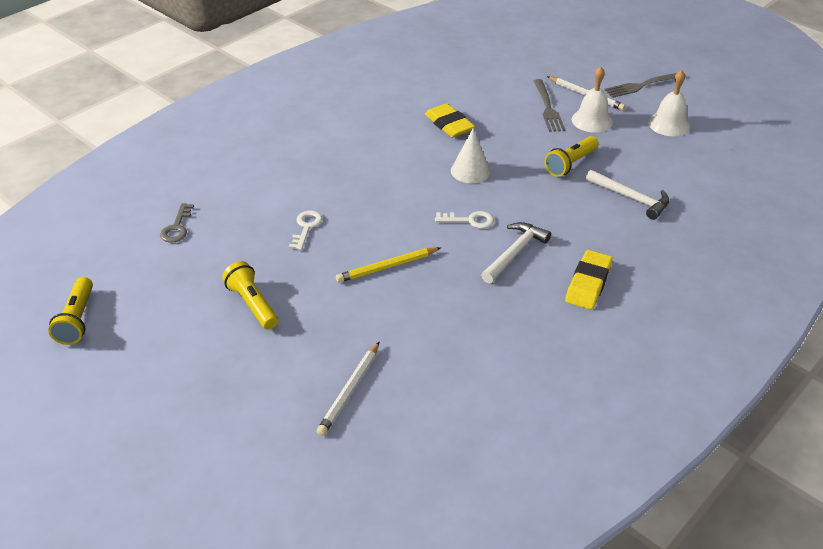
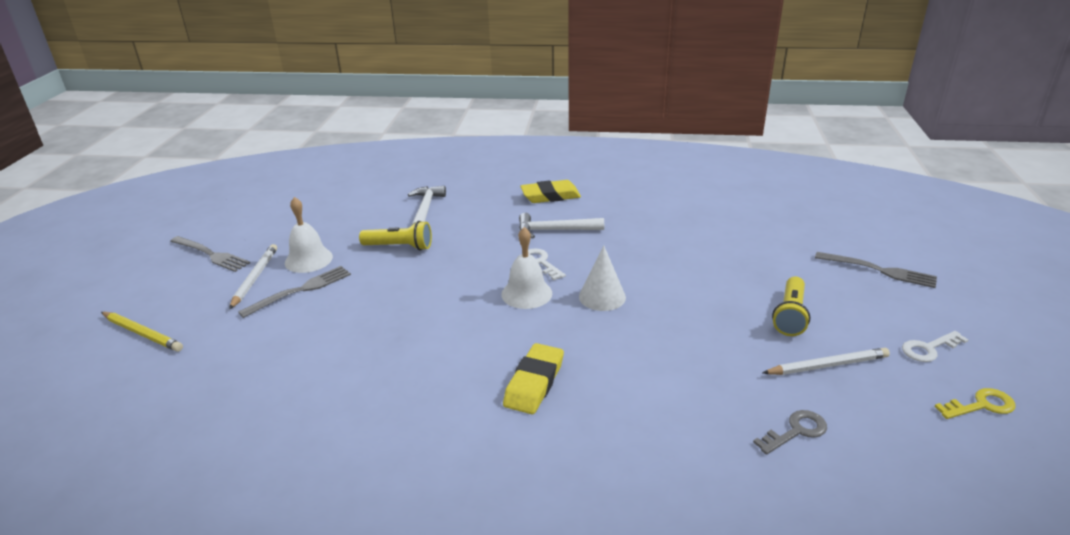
camera: 125 degrees left, 10 degrees down
yellow flashlight [48,277,93,345] -> yellow key [935,388,1015,419]
white key [289,210,323,250] -> white key moved to [902,331,969,362]
white pencil [316,342,379,436] -> white pencil moved to [763,348,890,375]
yellow pencil [336,247,440,283] -> yellow pencil moved to [101,312,183,352]
yellow eraser [425,103,475,138] -> yellow eraser moved to [503,343,564,414]
white cone [451,129,491,183] -> white cone moved to [579,246,626,311]
white bell [648,70,690,136] -> white bell moved to [501,227,552,309]
none -> grey fork [815,252,937,288]

